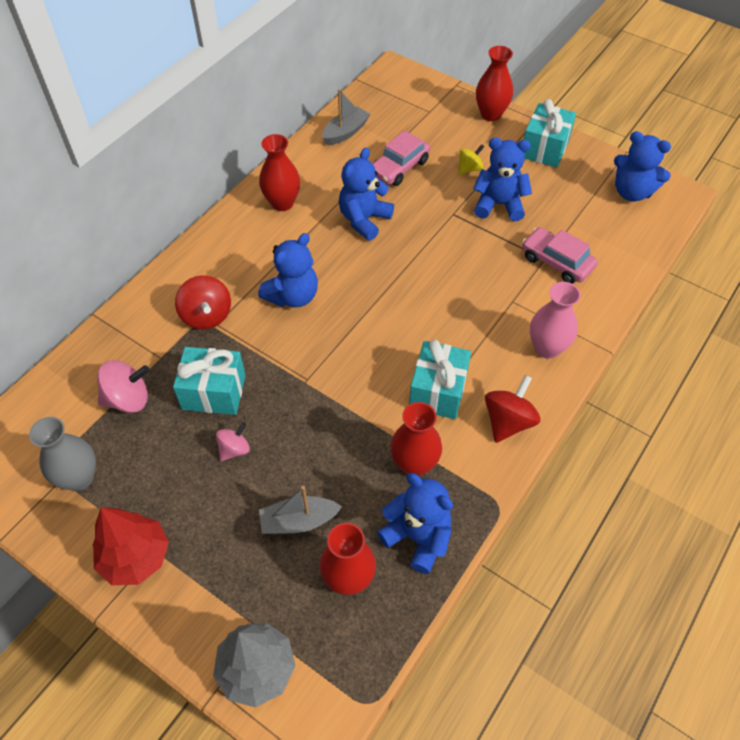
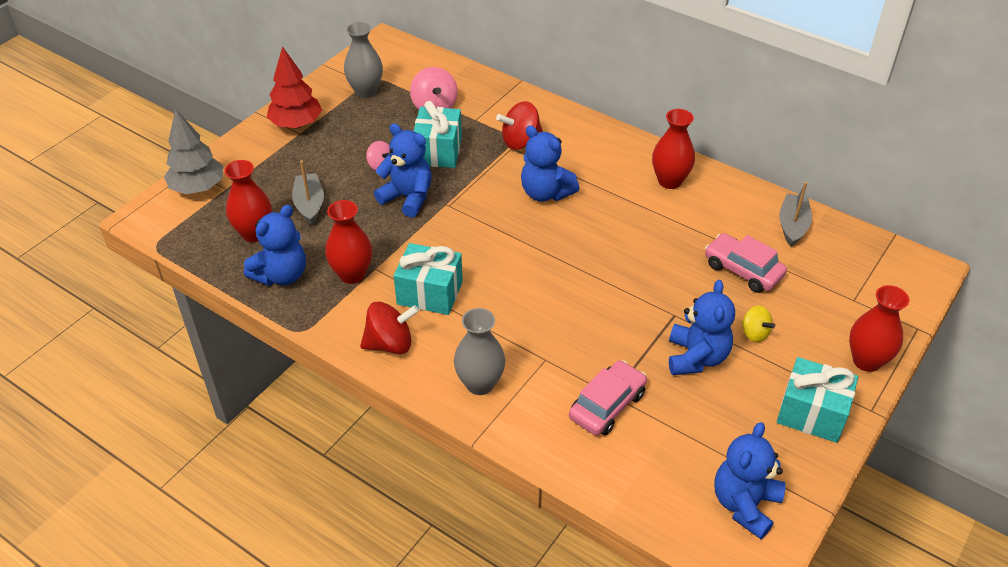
camera: 90 degrees right, 10 degrees down
grey boat [322,89,370,145] -> grey boat turned 120 degrees counterclockwise [779,182,812,247]
blue teddy bear [339,148,394,240] -> blue teddy bear moved to [374,123,432,218]
red spinning top [485,375,540,443] -> red spinning top turned 45 degrees counterclockwise [360,302,419,354]
pink vase [530,282,581,359] -> grey vase [454,308,505,395]

